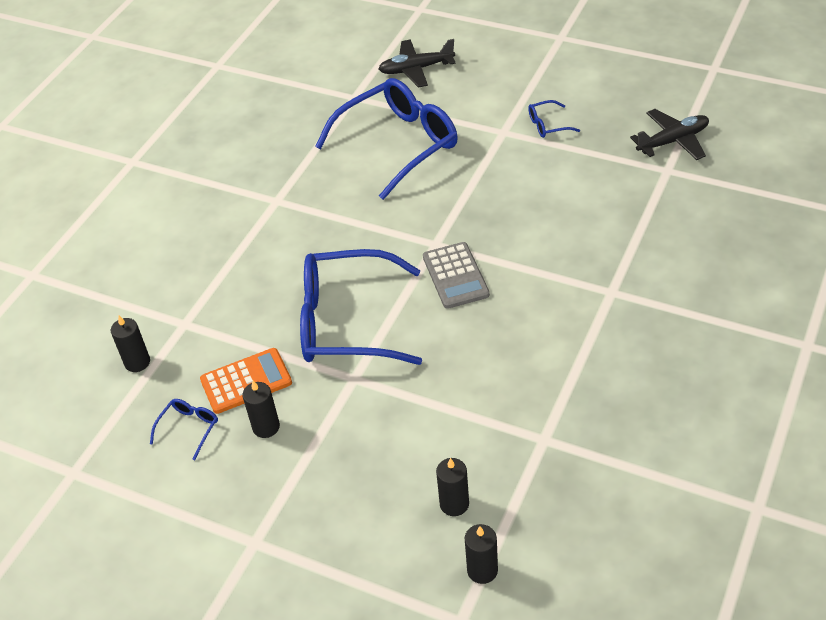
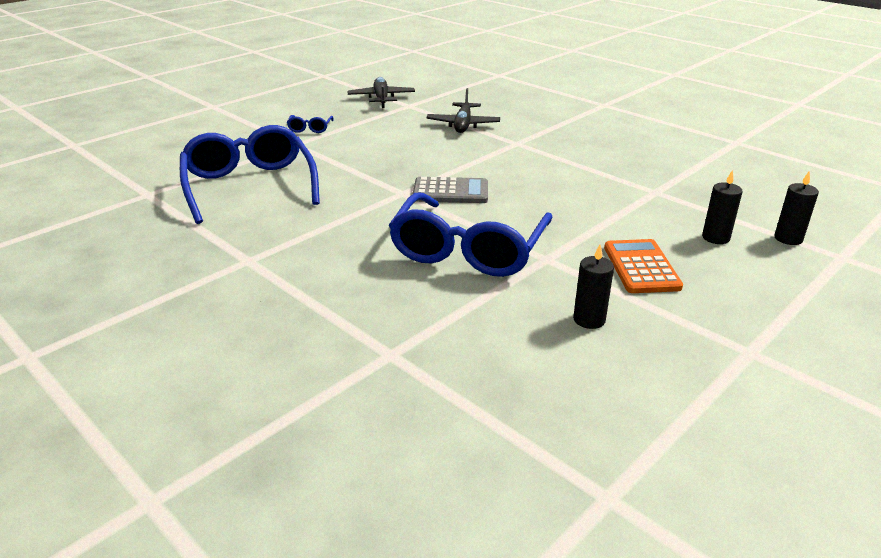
camera: 75 degrees left, 15 degrees down
black candle [111,316,150,372] -> none
blue glasses [150,399,218,460] -> none
orange calculator [200,348,292,414] -> orange calculator moved to [604,239,683,293]
black plane [378,39,456,88] -> black plane moved to [426,88,500,133]

